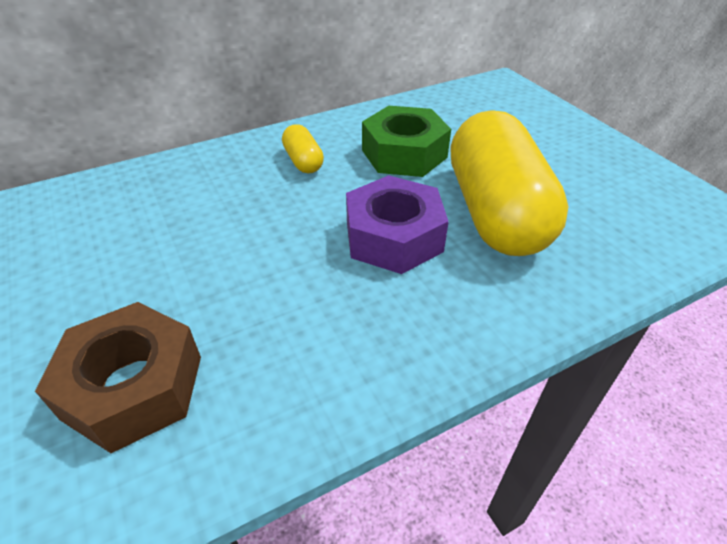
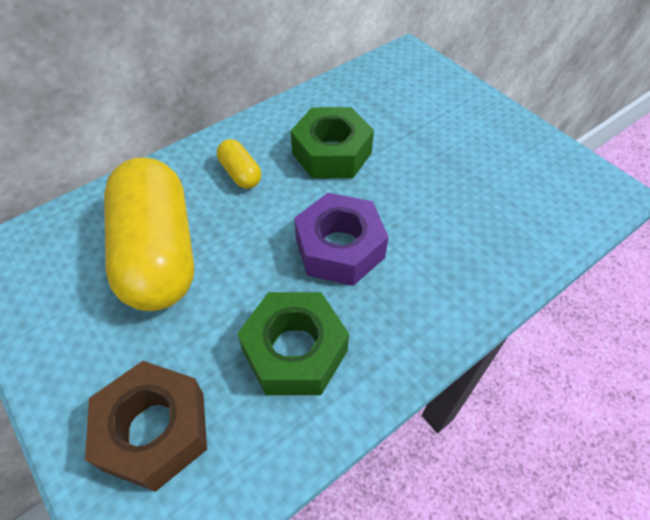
camera: 10 degrees left, 10 degrees up
yellow capsule [450,111,569,256] -> yellow capsule moved to [104,157,194,311]
none -> green nut [237,292,349,395]

